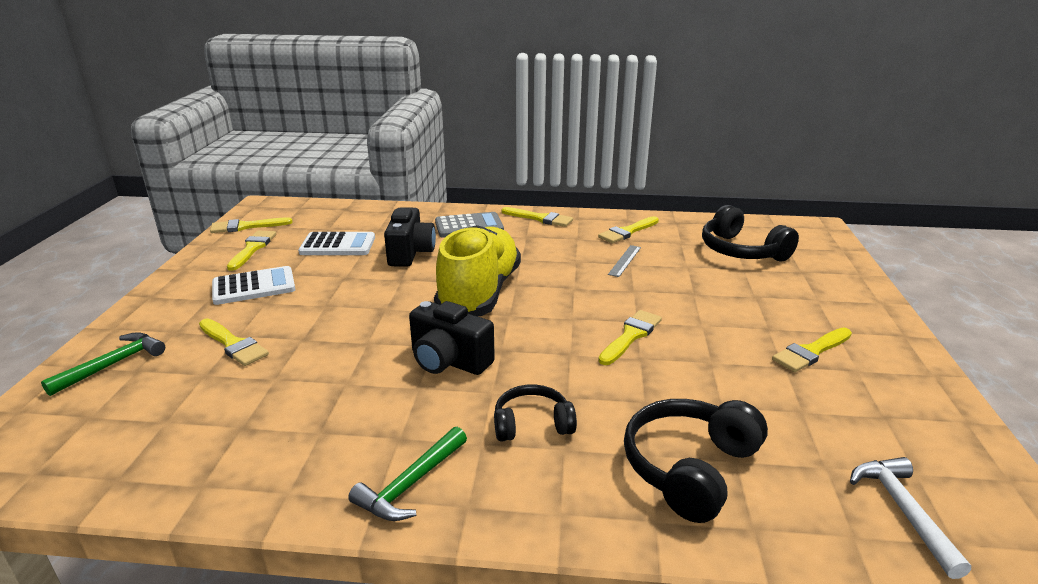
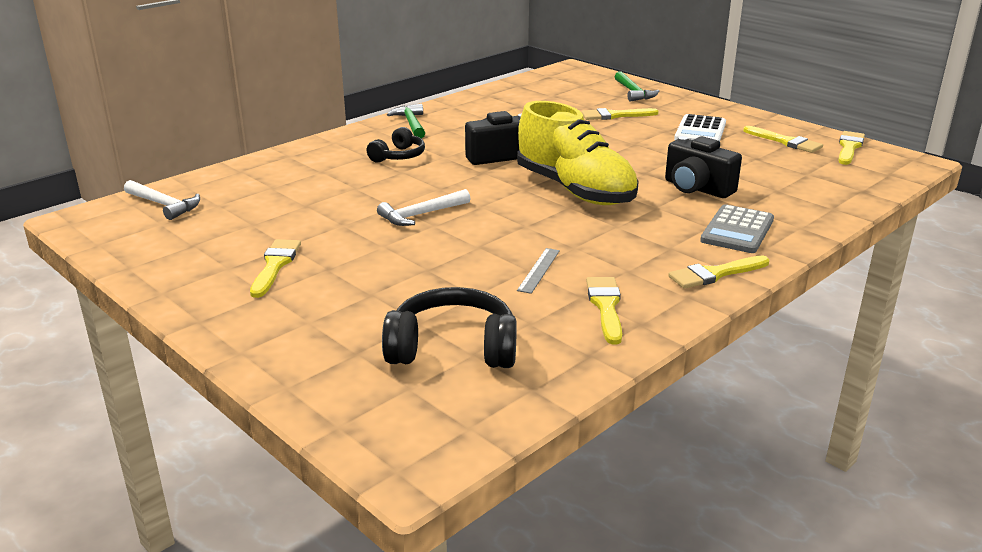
camera: 130 degrees right, 0 degrees up
white calculator [298,232,375,255] -> none
yellow brush [598,310,662,365] -> white hammer [377,189,471,226]
grey ruler [608,245,641,277] -> grey ruler turned 45 degrees clockwise [517,248,560,294]
black headphones [624,399,768,523] -> none

